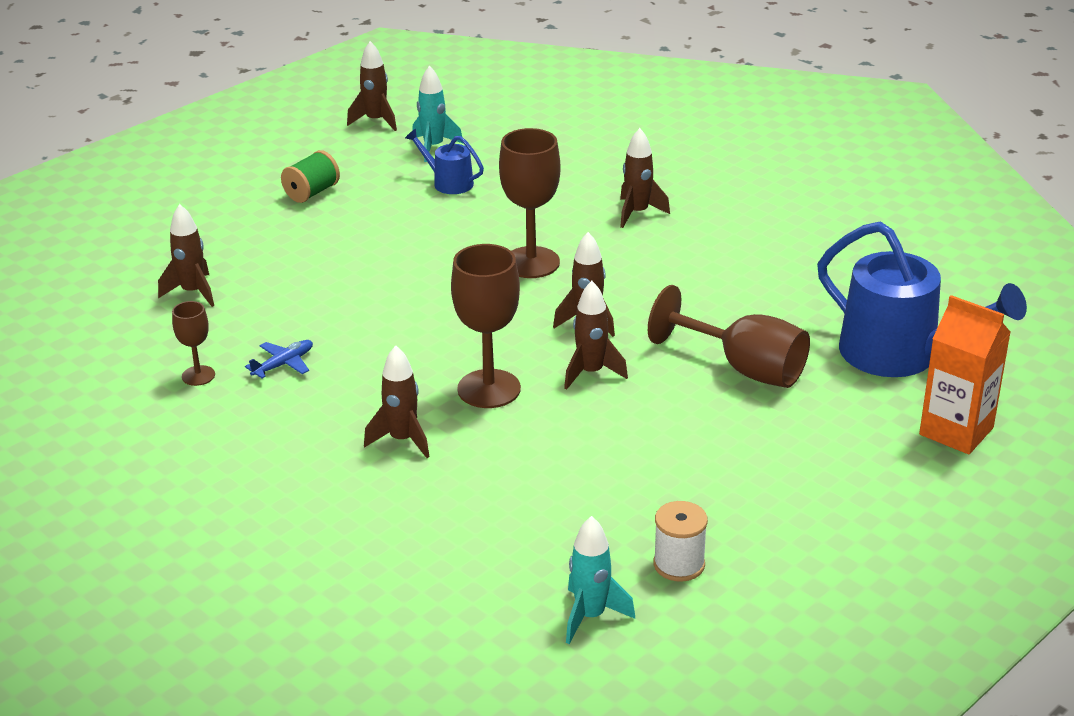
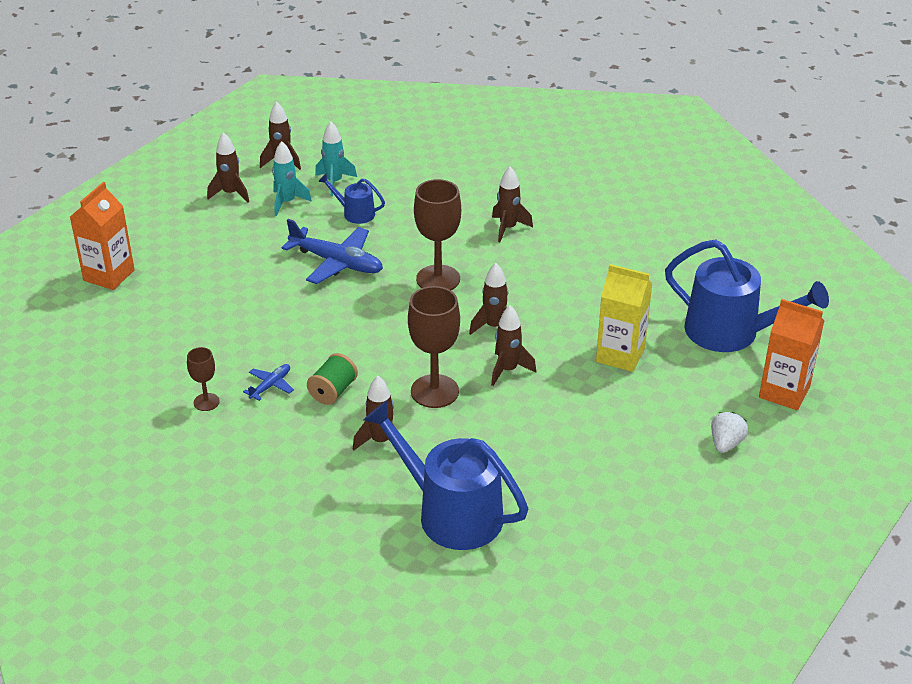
camera: 10 degrees left, 5 degrees up
brown rocket [158,204,214,307] -> brown rocket moved to [207,132,249,202]
green spool [281,150,340,203] -> green spool moved to [307,353,358,405]
turquoise rocket [566,516,635,644] -> turquoise rocket moved to [272,141,312,216]
brown goblet [648,285,810,388] -> yellow carton [596,264,653,372]
white spool [654,501,708,581] -> none
none -> orange carton [70,182,135,290]
none -> blue plane [281,219,383,284]
none -> blue watering can [363,401,528,550]
none -> white strawberry [711,412,748,453]

